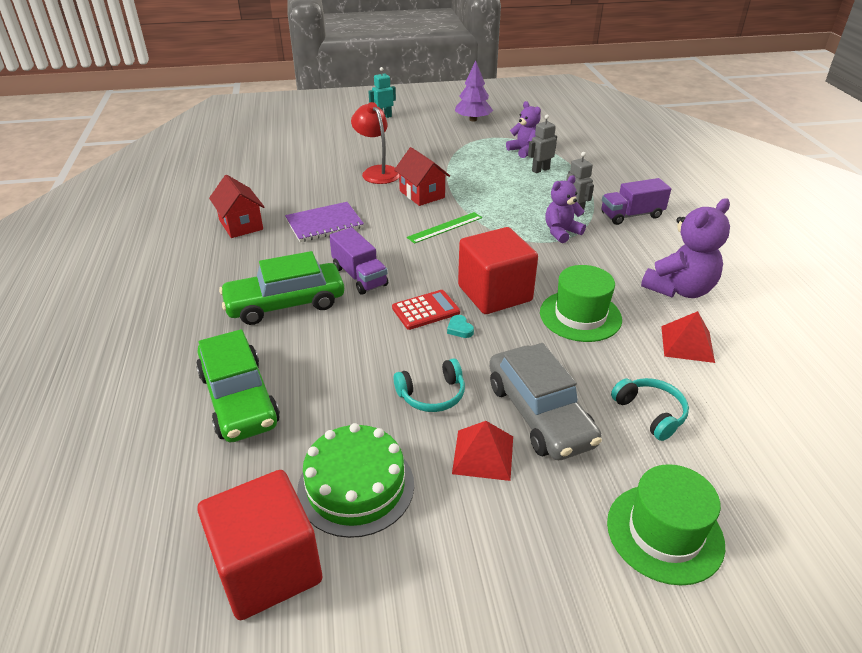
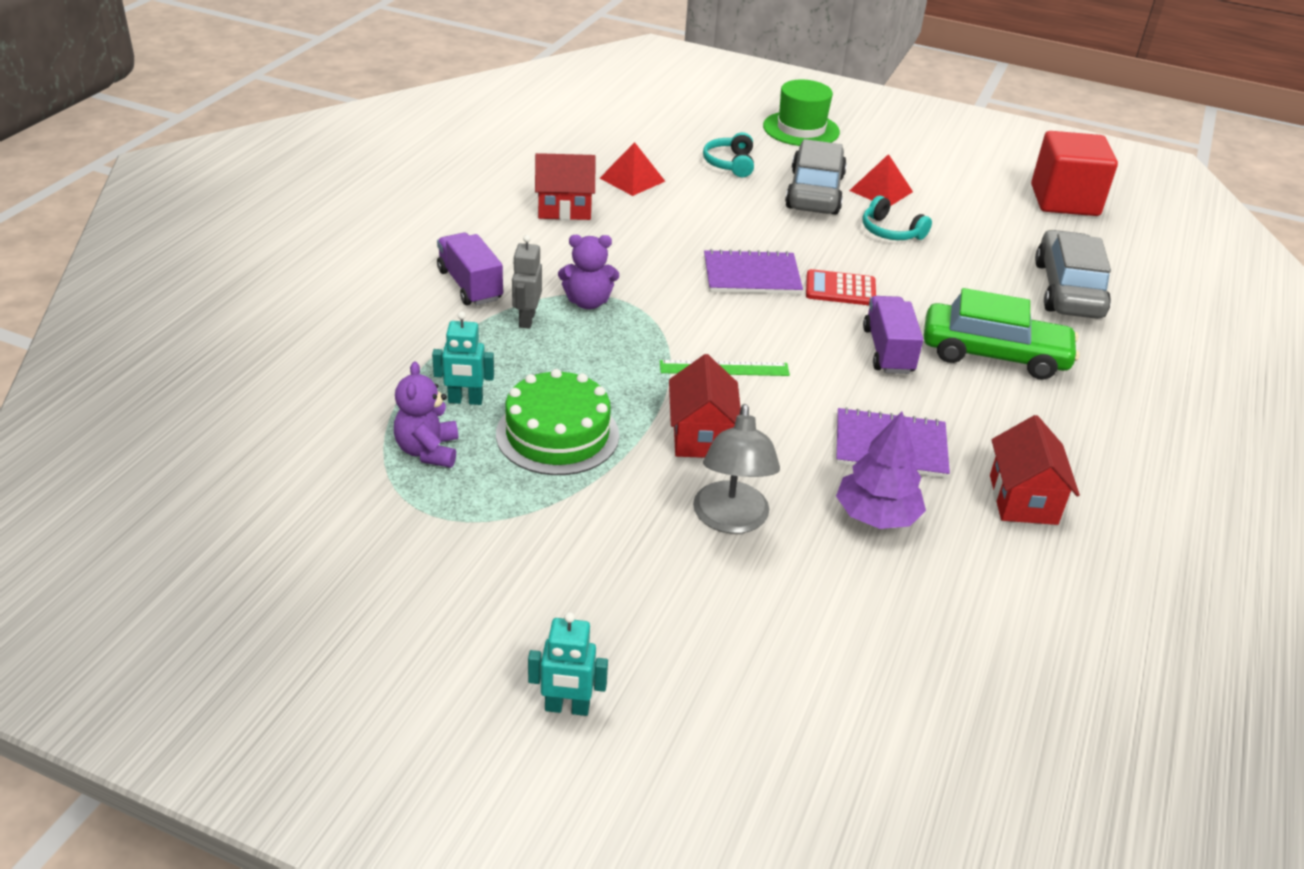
camera: 150 degrees left, 0 degrees up
green car [196,329,280,442] -> grey car [1035,230,1111,319]
green cake [297,423,414,538] -> green cake moved to [496,369,619,475]
red lamp [351,102,399,184] -> grey lamp [693,404,780,534]
turquoise headphones [393,358,465,412] -> turquoise headphones turned 150 degrees counterclockwise [863,196,932,240]
turquoise heart [447,315,474,338] -> none
purple tree [455,61,493,121] -> purple tree moved to [836,411,926,529]
red cube [458,227,538,314] -> purple notebook [704,249,803,294]
grey robot [528,115,557,173] -> turquoise robot [432,312,494,405]
green hat [540,265,622,342] -> none
purple truck [601,178,671,225] -> purple truck turned 135 degrees counterclockwise [437,232,503,305]
purple teddy bear [641,198,730,298] -> red house [535,153,595,220]

